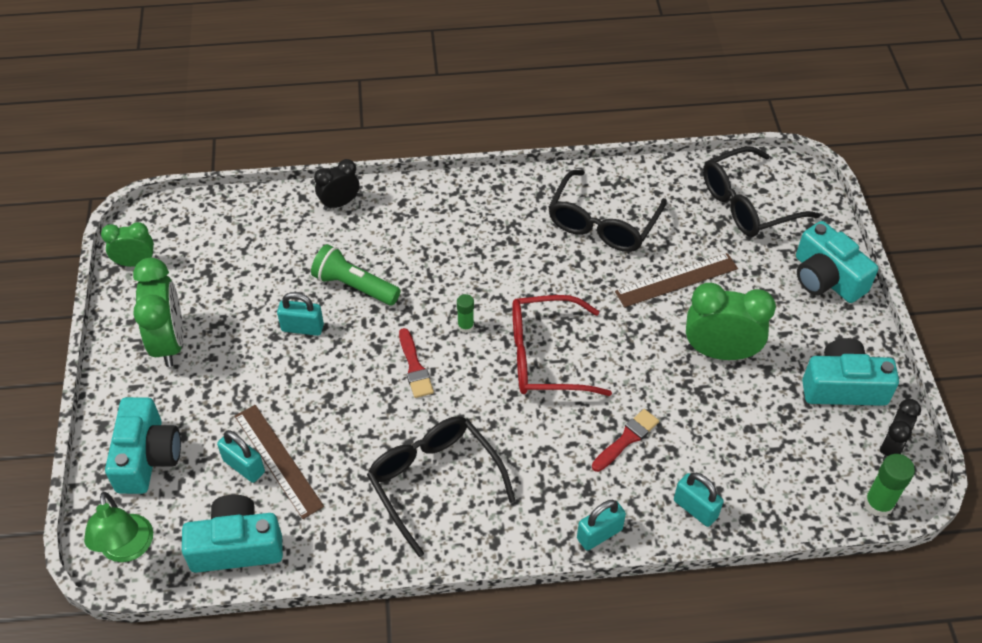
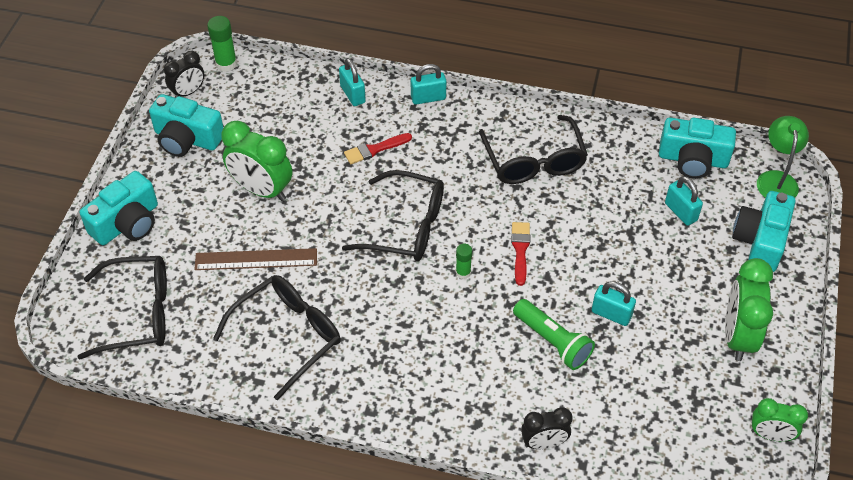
camera: 160 degrees left, 0 degrees up
brown ruler [235,405,324,519] -> none
red glasses [512,295,612,396] -> black glasses [342,170,444,261]
turquoise camera [796,221,878,303] -> turquoise camera turned 60 degrees clockwise [80,171,158,245]

